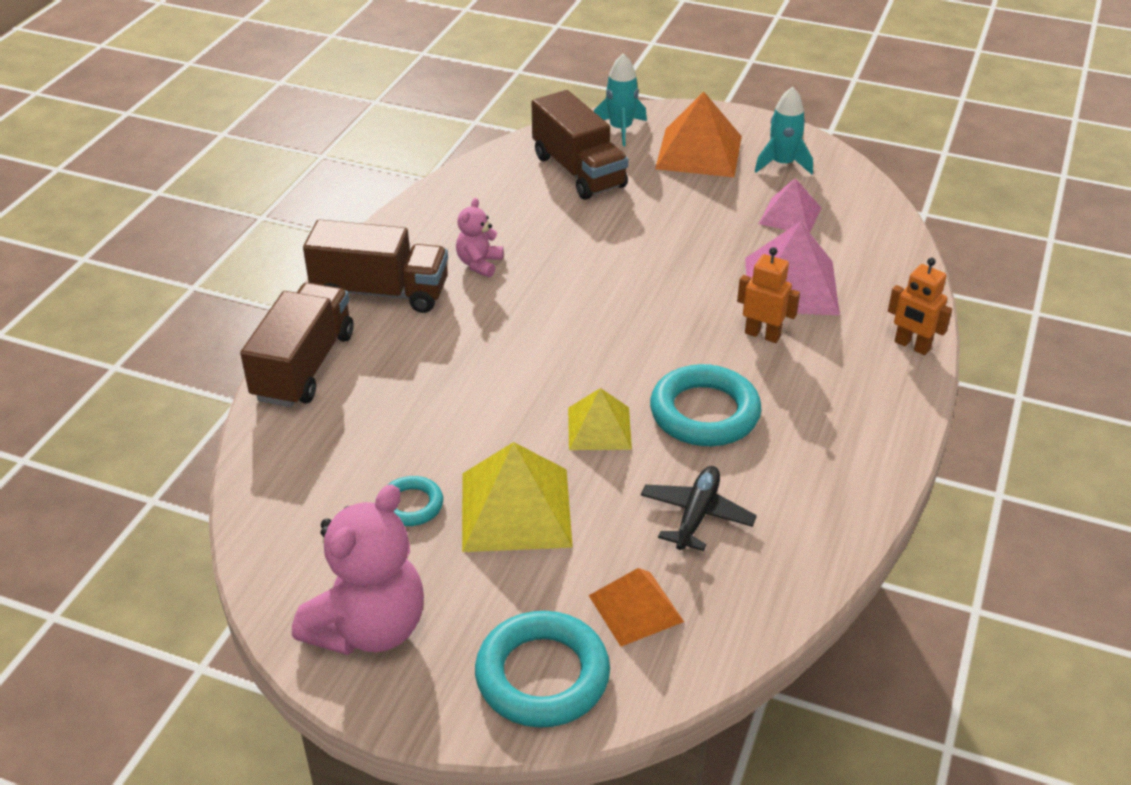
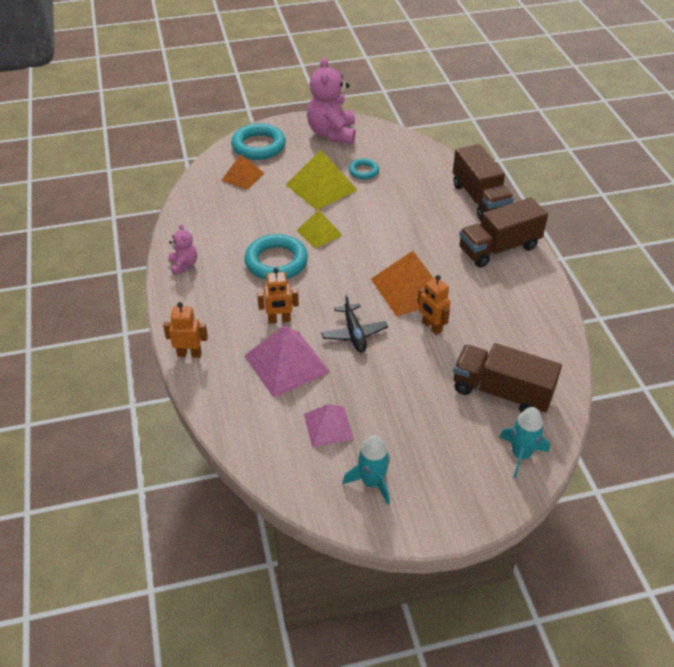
camera: 145 degrees right, 5 degrees up
pink teddy bear [456,198,503,277] -> pink teddy bear moved to [168,224,197,275]
black plane [641,466,757,551] -> black plane moved to [321,294,388,352]
orange pyramid [655,92,742,177] -> orange pyramid moved to [371,251,450,316]
none -> orange robot [417,275,451,335]

